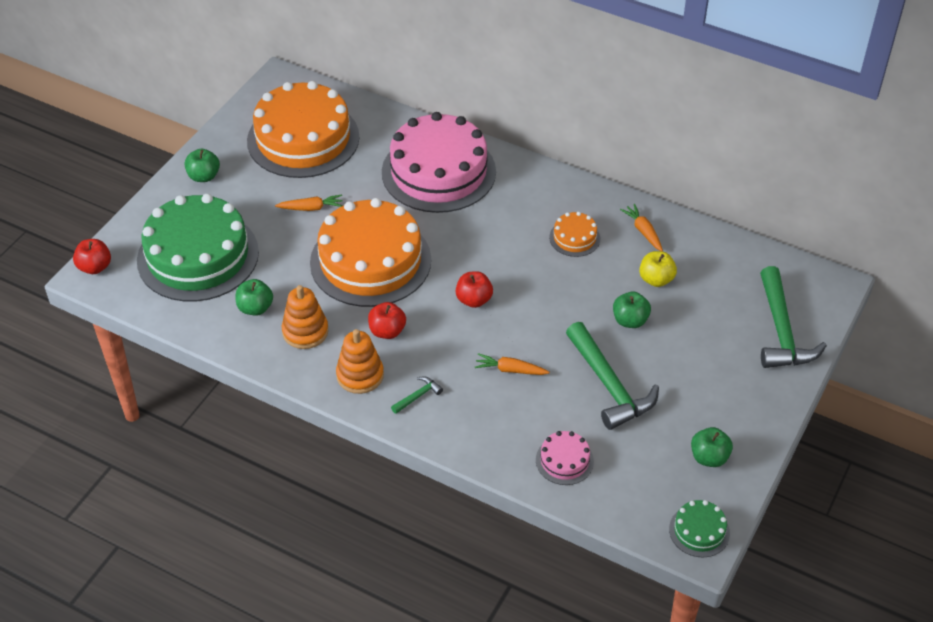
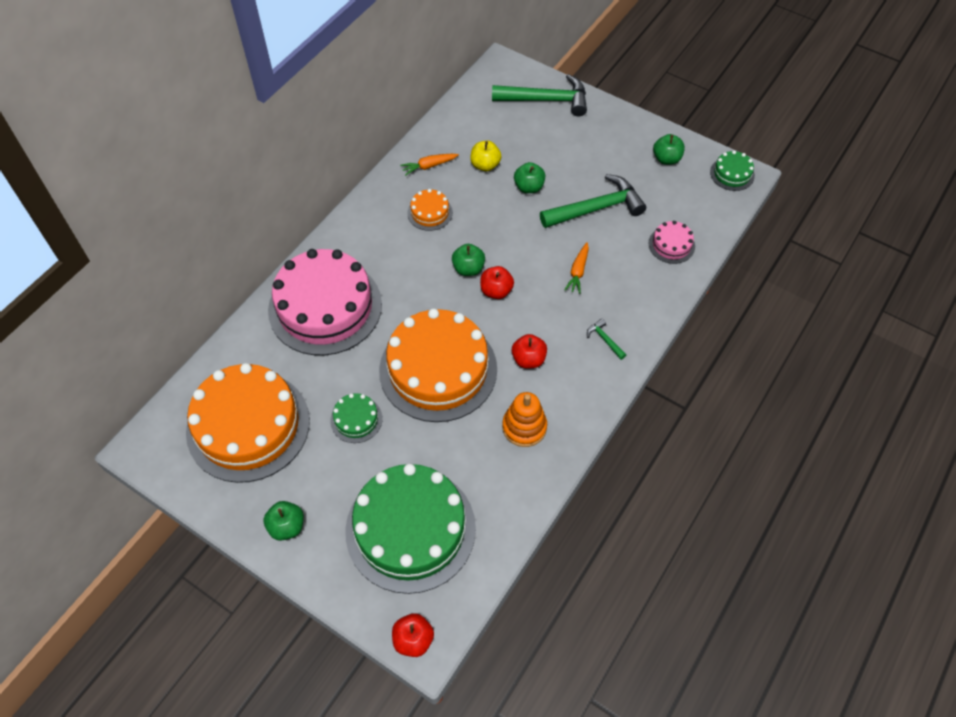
camera: 85 degrees left, 10 degrees up
green apple [236,279,273,316] -> green apple moved to [452,244,485,276]
orange carrot [275,195,343,211] -> green cake [330,393,383,443]
orange stacking toy [336,329,384,394] -> none

